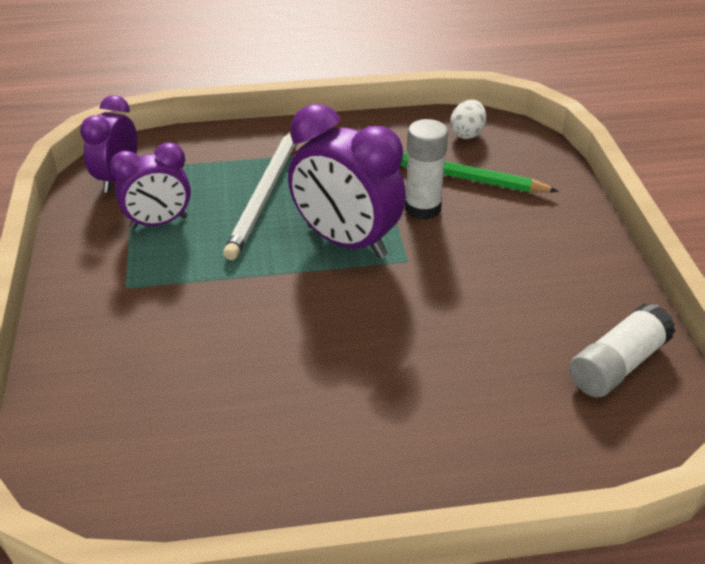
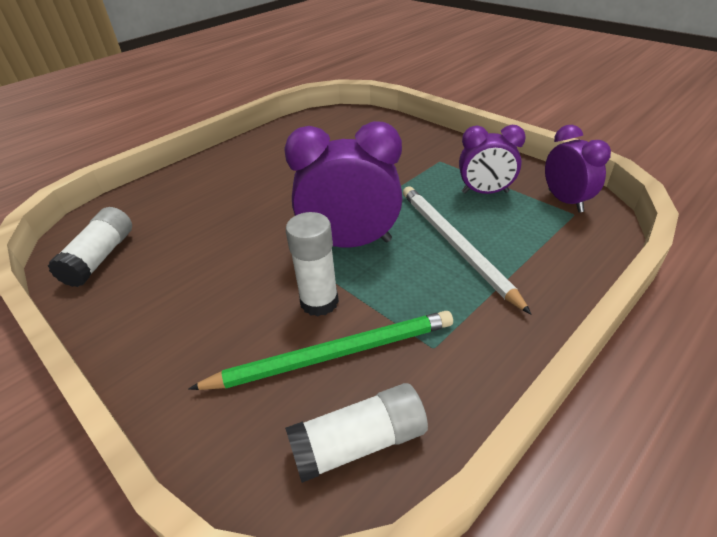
camera: 145 degrees right, 0 degrees up
purple clock [110,142,191,229] -> purple clock turned 120 degrees counterclockwise [459,125,526,194]
white egg [450,100,486,139] -> white glue stick [285,383,428,483]

